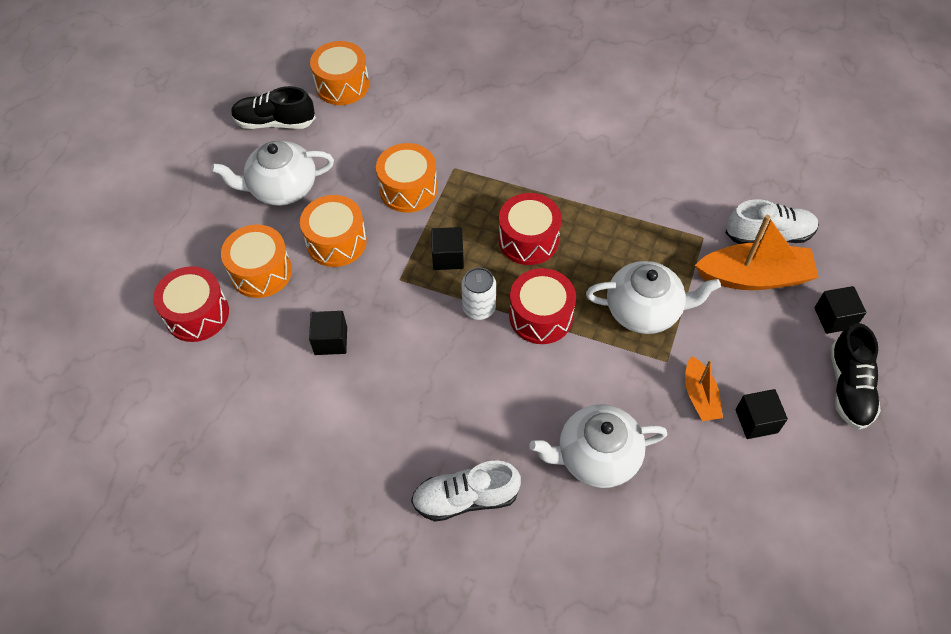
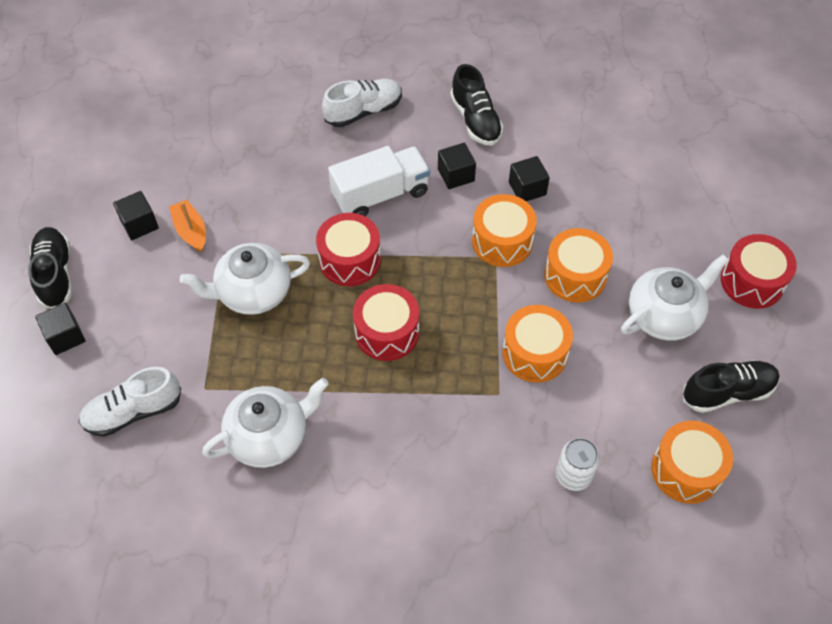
camera: 160 degrees right, 0 degrees up
red drum [153,266,229,342] -> red drum moved to [721,234,797,309]
orange drum [221,224,292,298] -> orange drum moved to [472,194,537,267]
black cube [431,227,464,270] -> black cube moved to [438,143,476,189]
white can [461,267,496,320] -> white can moved to [556,438,600,491]
white teapot [529,404,667,488] -> white teapot moved to [202,378,329,468]
orange boat [695,215,819,290] -> none
none -> white truck [328,146,430,216]
none -> black shoe [450,64,503,145]

